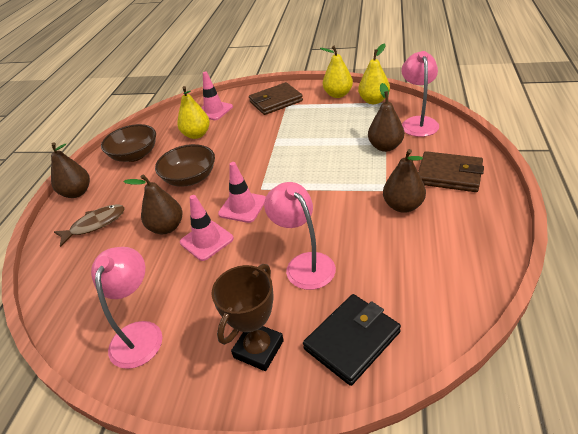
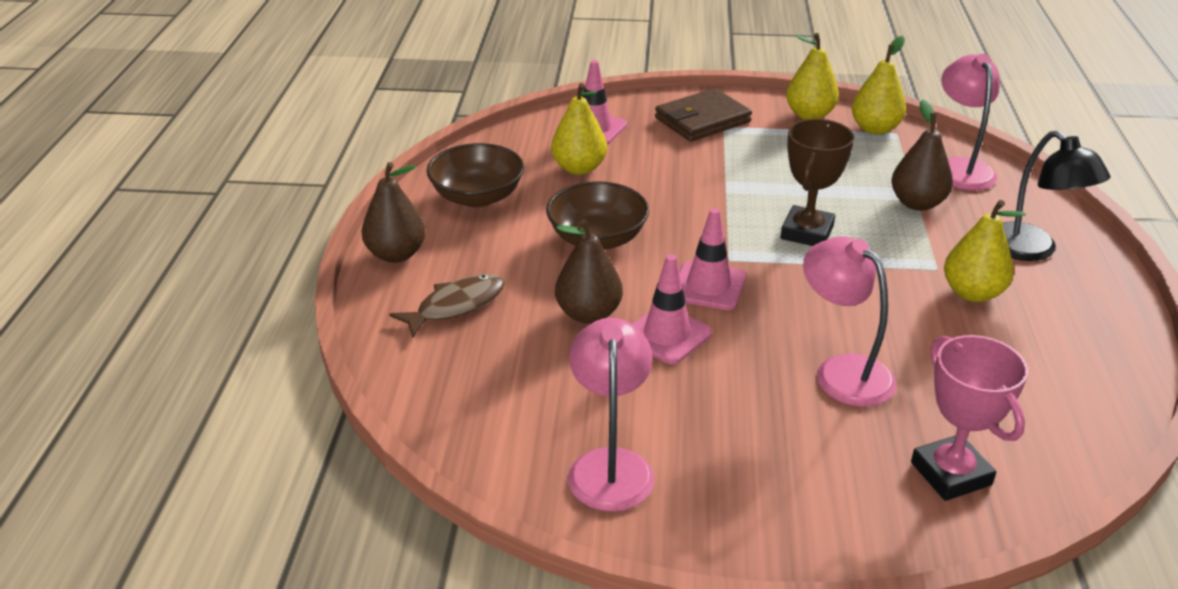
camera: 10 degrees left, 5 degrees down
brown trophy [212,264,284,371] -> brown trophy moved to [781,119,854,246]
black wallet [303,294,401,386] -> pink trophy [911,335,1028,501]
brown pear [383,149,426,213] -> yellow pear [944,200,1026,302]
brown wallet [418,151,484,192] -> black lamp [1003,130,1111,261]

